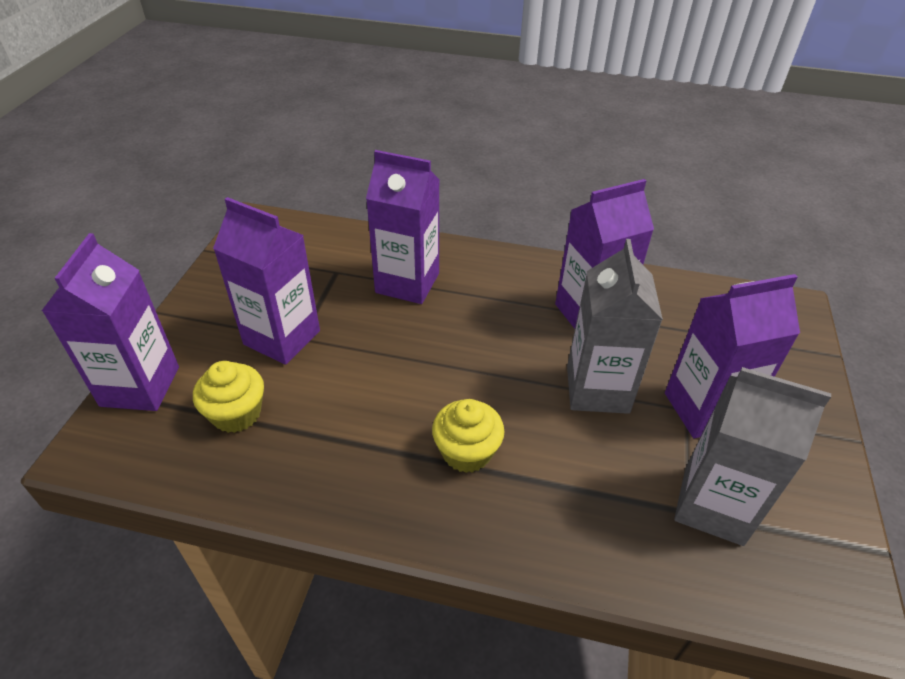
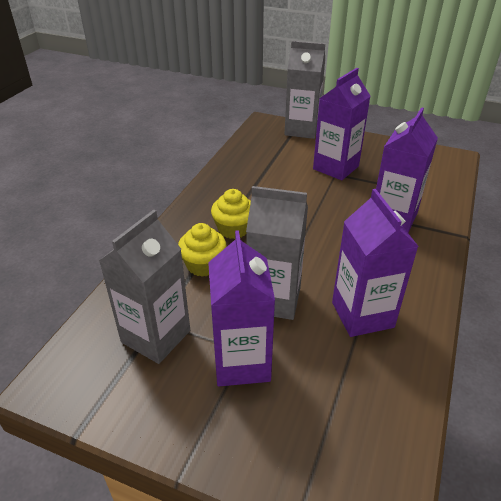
camera: 100 degrees right, 5 degrees down
purple carton [42,233,179,411] -> grey carton [284,41,325,139]
yellow cupcake [193,361,264,433] -> yellow cupcake moved to [178,223,227,277]

